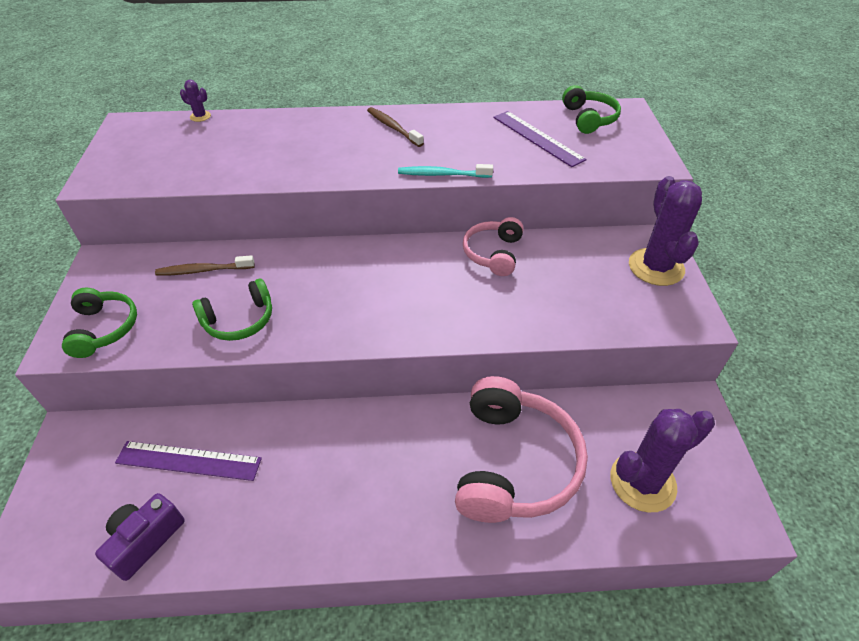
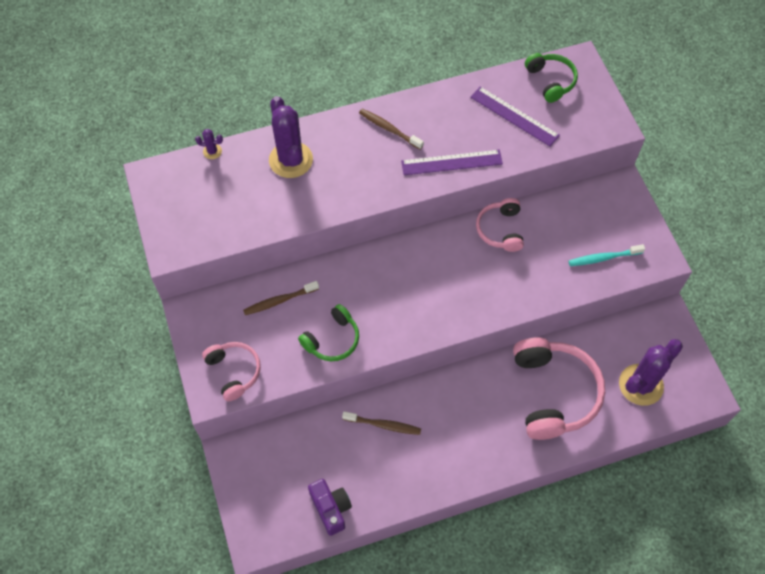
camera: 15 degrees left, 15 degrees up
green headphones [62,288,137,358] -> pink headphones [202,342,261,401]
purple camera [95,493,185,581] -> purple camera turned 135 degrees clockwise [308,479,352,536]
purple ruler [115,441,262,481] -> purple ruler moved to [401,150,503,175]
turquoise toothbrush [398,164,493,178] -> turquoise toothbrush moved to [568,244,645,266]
purple cactus [629,176,702,286] -> purple cactus moved to [269,96,313,178]
none -> brown toothbrush [342,411,421,435]

